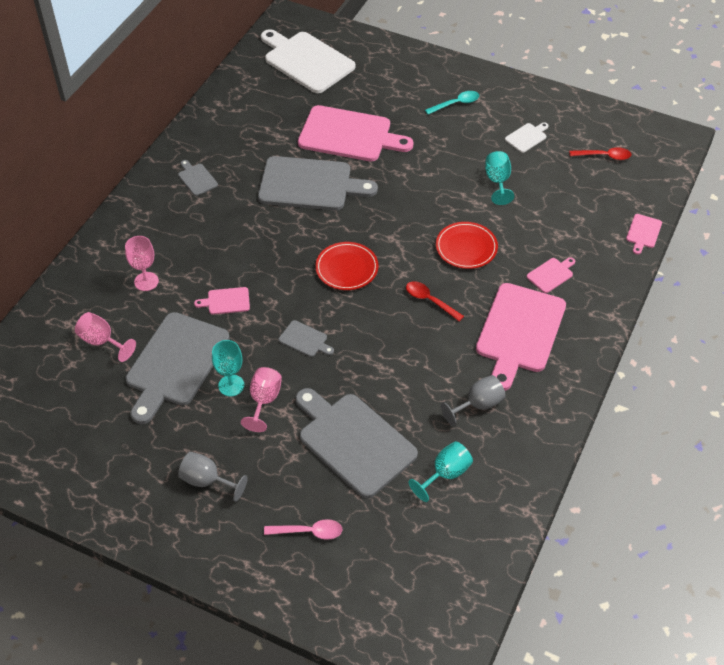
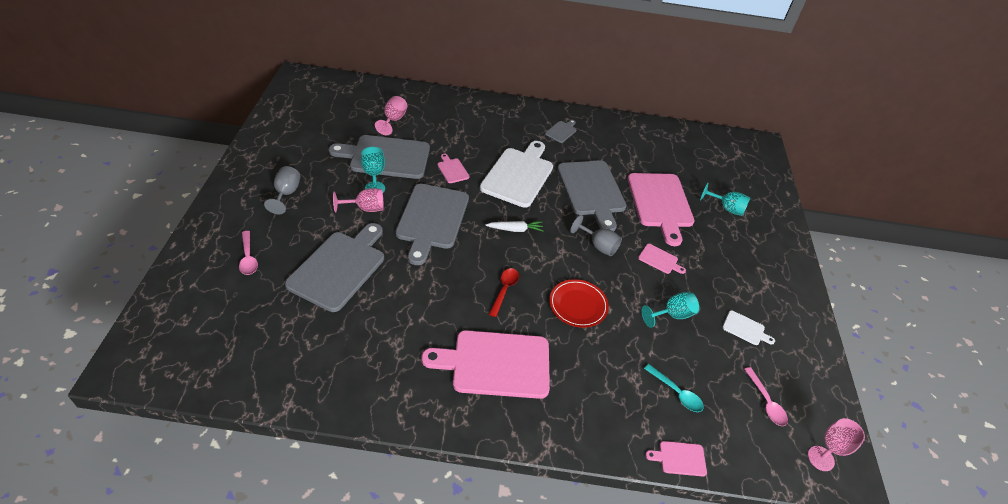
camera: 65 degrees right, 5 degrees down
pink goblet [125,236,159,291] -> pink goblet moved to [808,418,865,471]
white cutting board [261,29,355,93] -> white cutting board moved to [480,141,553,208]
grey cutting board [279,320,334,357] -> grey cutting board [395,184,469,265], size x2.31
red plate [315,242,378,290] -> white carrot [486,221,544,232]
turquoise goblet [409,441,473,502] -> turquoise goblet moved to [700,182,750,216]
turquoise spoon [425,91,479,114] -> turquoise spoon moved to [644,364,704,412]
grey goblet [441,375,506,426] -> grey goblet moved to [570,215,622,256]
pink cutting board [527,257,575,293] -> pink cutting board moved to [638,244,686,274]
red spoon [569,147,631,160] -> pink spoon [744,367,788,426]

